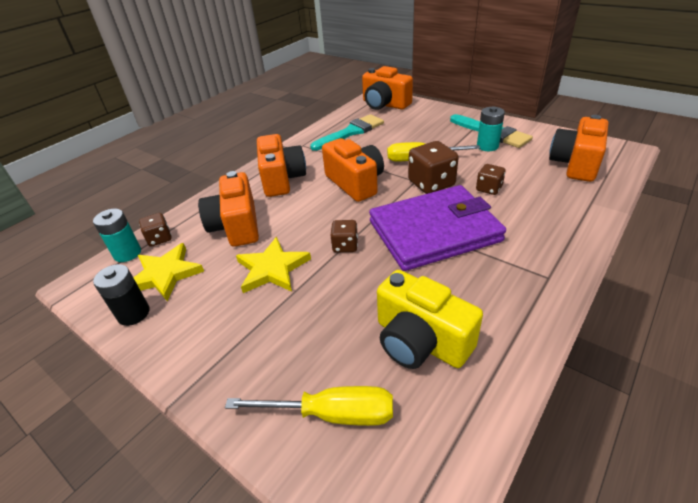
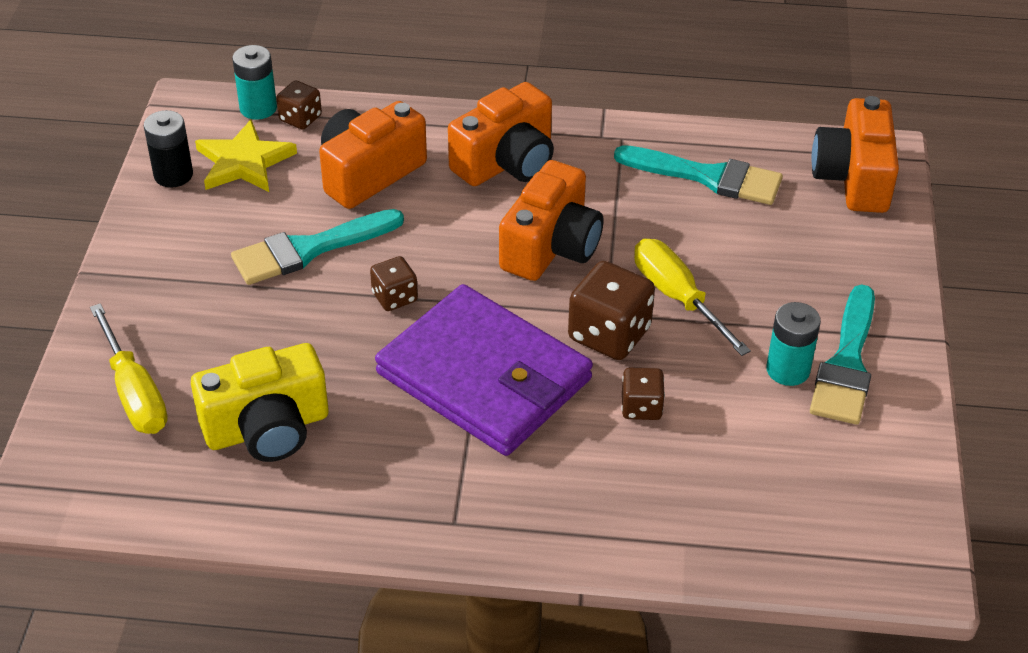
camera: 55 degrees right, 5 degrees up
yellow star [236,237,311,293] -> turquoise brush [231,209,404,285]
yellow camera [377,270,483,369] -> yellow camera turned 120 degrees counterclockwise [191,343,329,462]
orange camera [549,115,608,182] -> none

